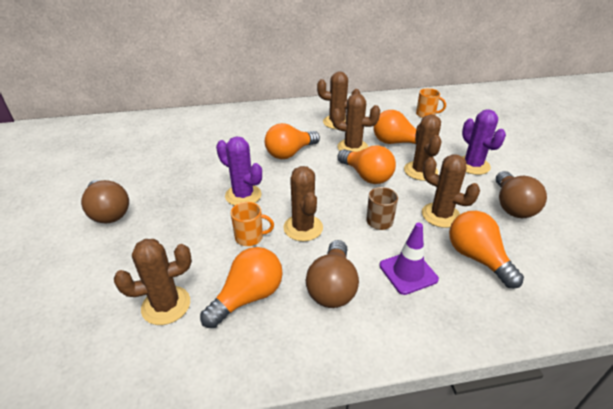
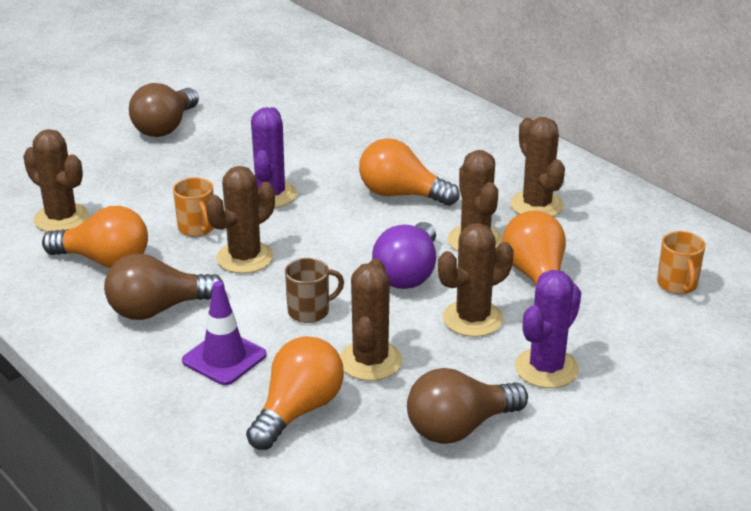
camera: 60 degrees right, 5 degrees down
orange light bulb [338,145,396,184] -> purple light bulb [372,222,436,289]

